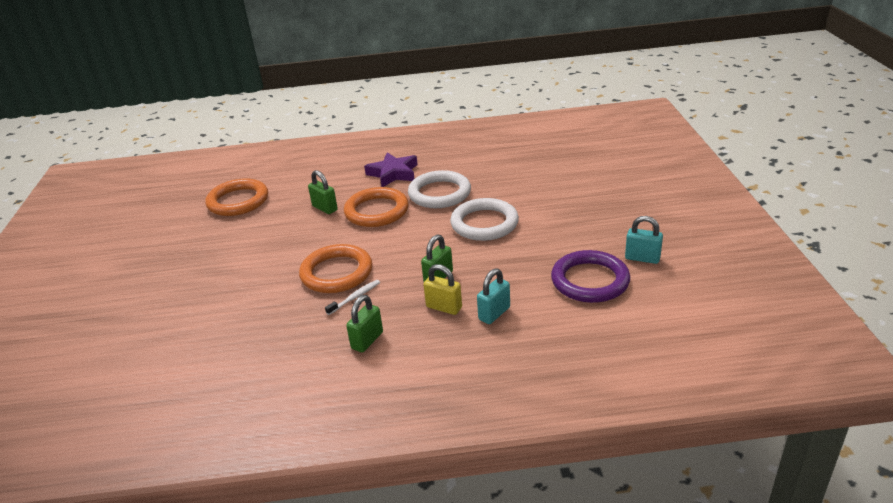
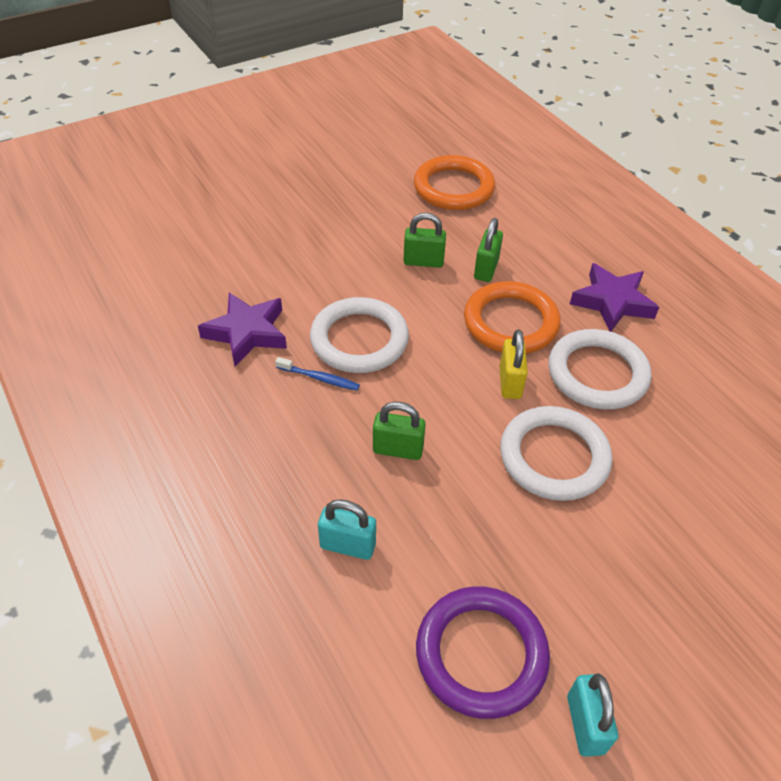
camera: 60 degrees right, 15 degrees up
orange ring [299,244,372,293] -> white ring [310,297,409,373]
white toothbrush [325,280,380,315] -> blue toothbrush [275,357,360,391]
green padlock [346,295,383,352] -> green padlock moved to [403,213,446,268]
yellow padlock [423,264,462,315] -> yellow padlock moved to [499,329,528,399]
none -> purple star [198,293,287,366]

